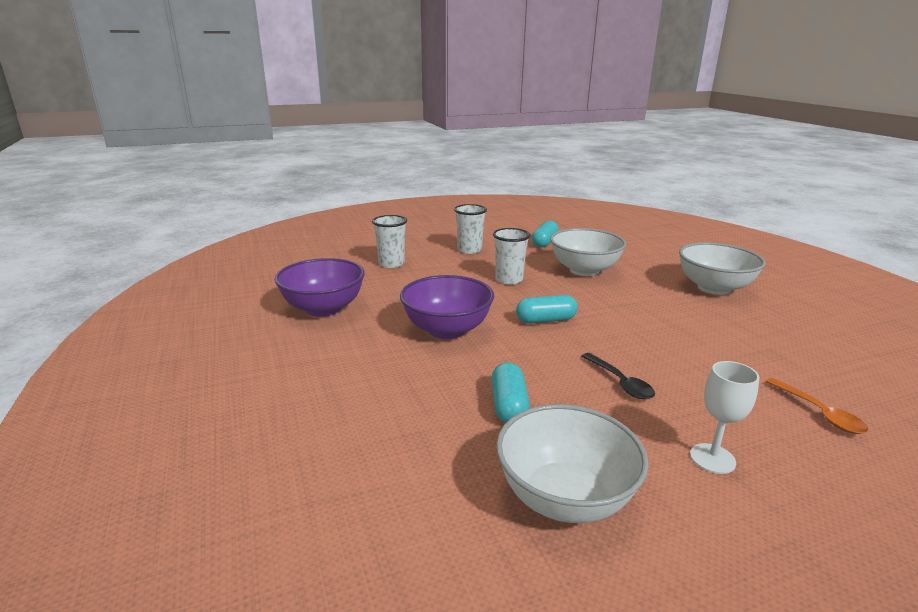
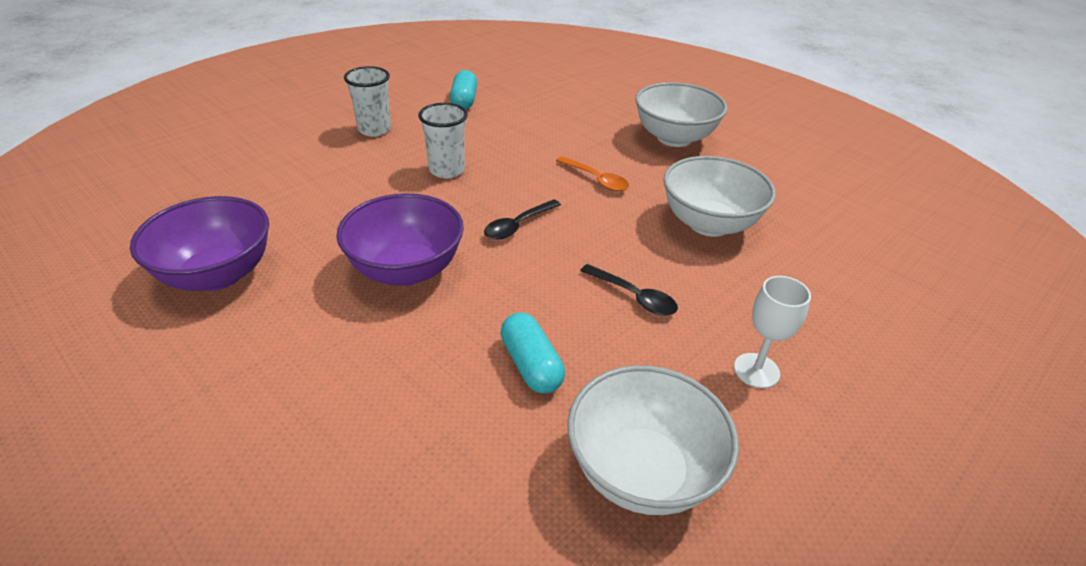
camera: 25 degrees left, 15 degrees up
white cup [372,215,407,268] -> none
turquoise capsule [516,295,578,324] -> black spoon [484,199,561,240]
white bowl [550,228,626,276] -> white bowl moved to [663,156,776,237]
orange spoon [765,378,868,434] -> orange spoon moved to [556,156,629,191]

